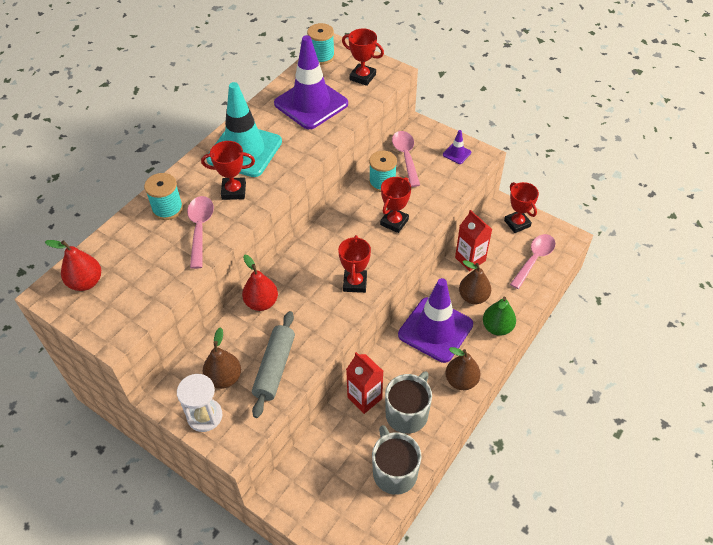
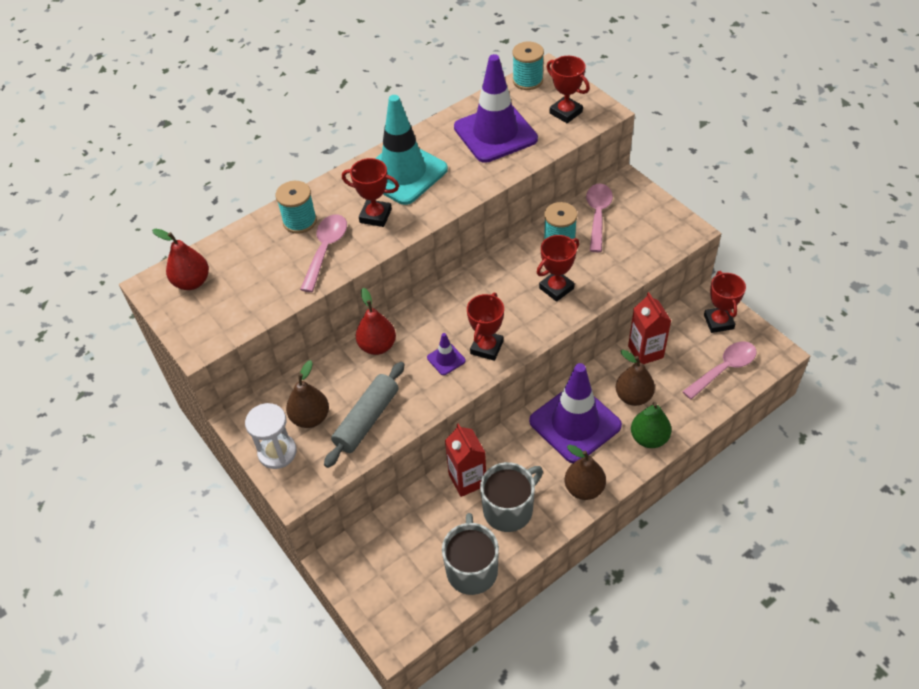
camera: 20 degrees right, 0 degrees up
purple traffic cone [443,130,471,164] -> purple traffic cone moved to [427,333,466,375]

